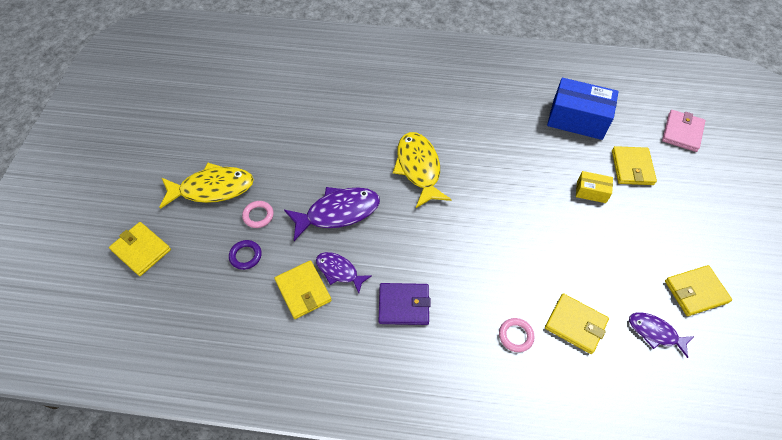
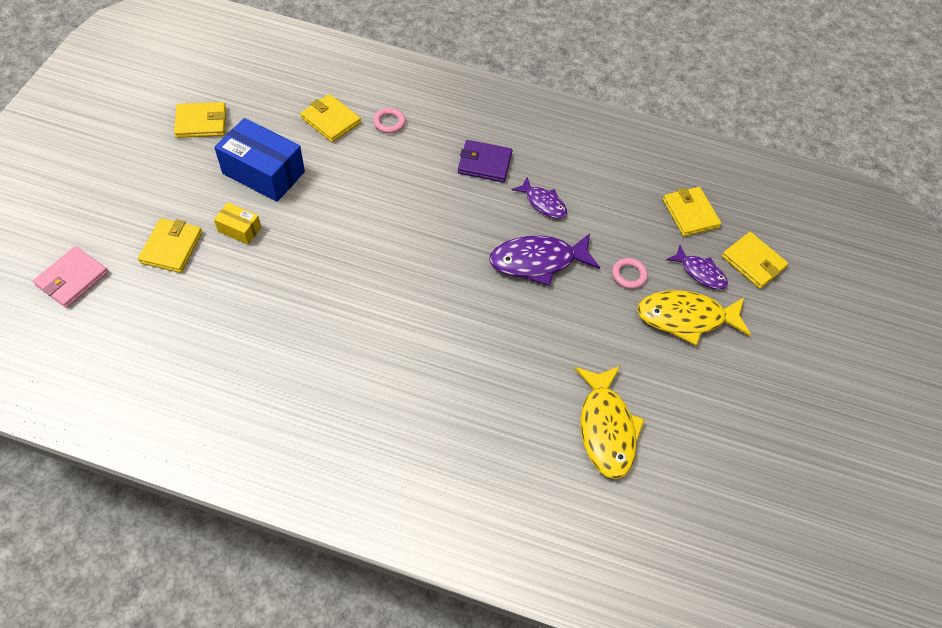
camera: 175 degrees left, 0 degrees up
purple ring [229,240,262,270] -> none
yellow wallet [275,260,332,319] -> yellow wallet moved to [663,187,721,236]
yellow fish [393,132,452,208] -> yellow fish moved to [574,366,645,479]
blue box [547,78,619,140] -> blue box moved to [214,118,305,202]
purple fish [629,313,694,358] -> purple fish moved to [667,245,728,289]

